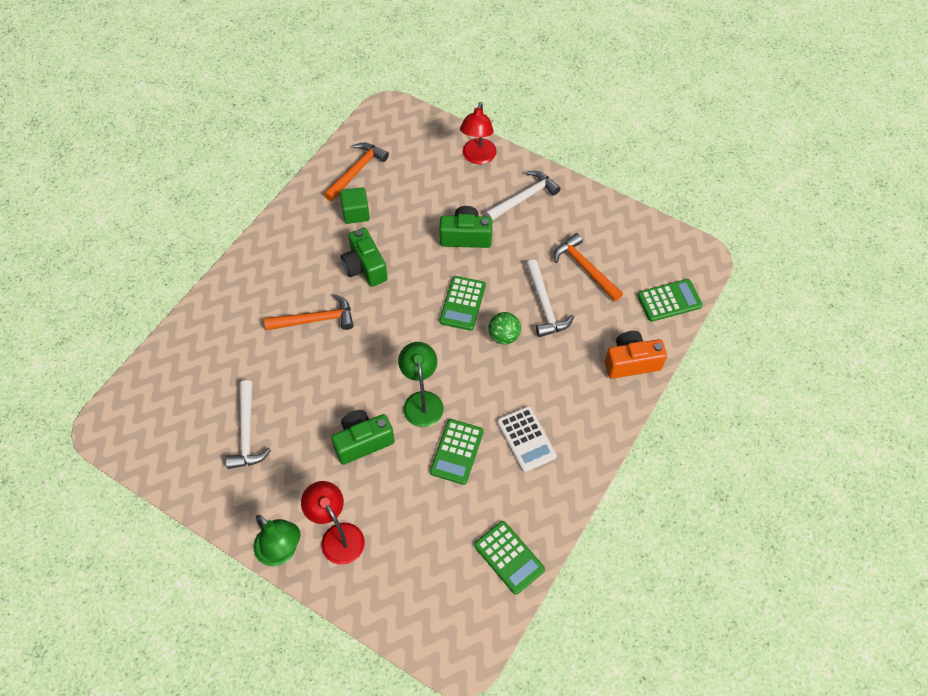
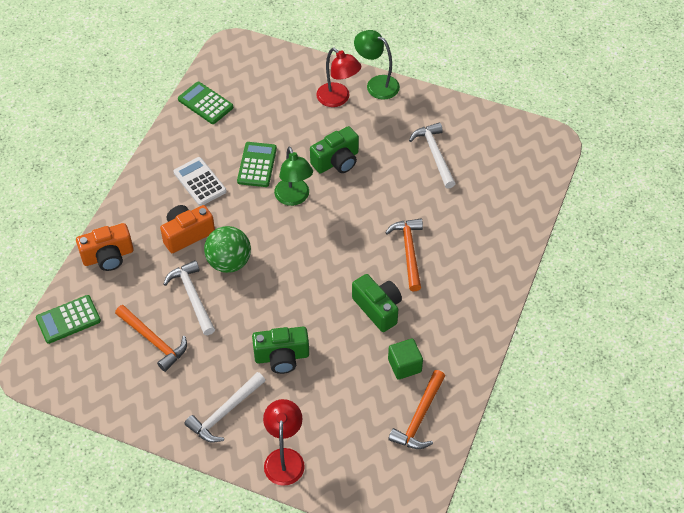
camera: 170 degrees right, 5 degrees down
orange hammer [264,294,354,330] -> orange hammer turned 105 degrees clockwise [385,218,423,291]
green calculator [439,276,486,331] -> none
green ball [488,312,521,345] -> green ball [204,226,251,273], size x1.51
none -> orange camera [160,205,215,253]

